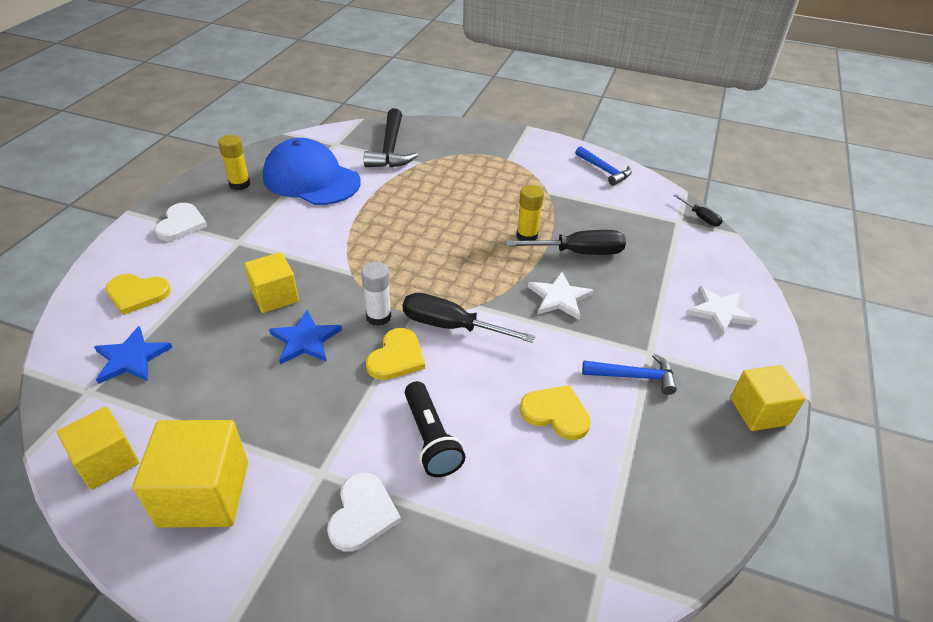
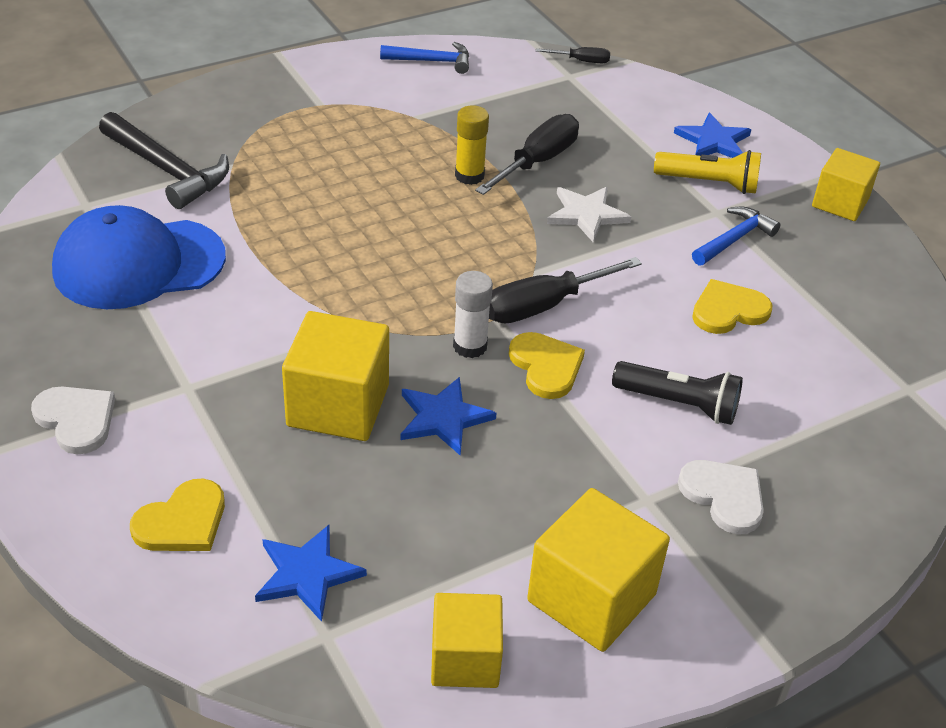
camera: 50 degrees left, 0 degrees up
yellow glue stick [218,135,250,190] -> none
yellow cube [244,252,299,313] -> yellow cube [282,311,389,441], size x1.50
white star [686,286,757,336] -> blue star [674,113,751,158]
none -> yellow flashlight [654,150,761,194]

